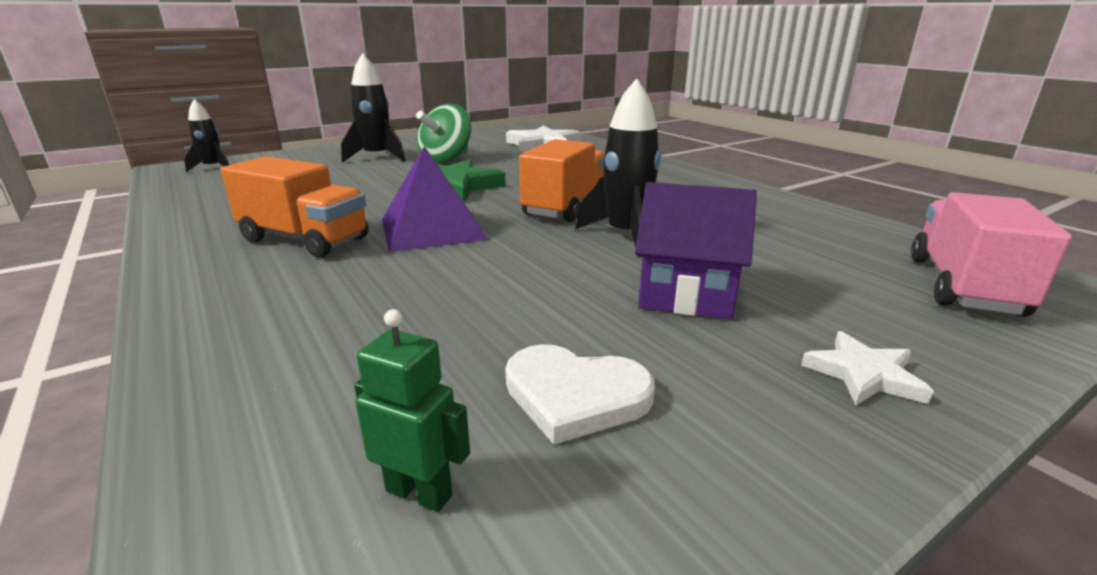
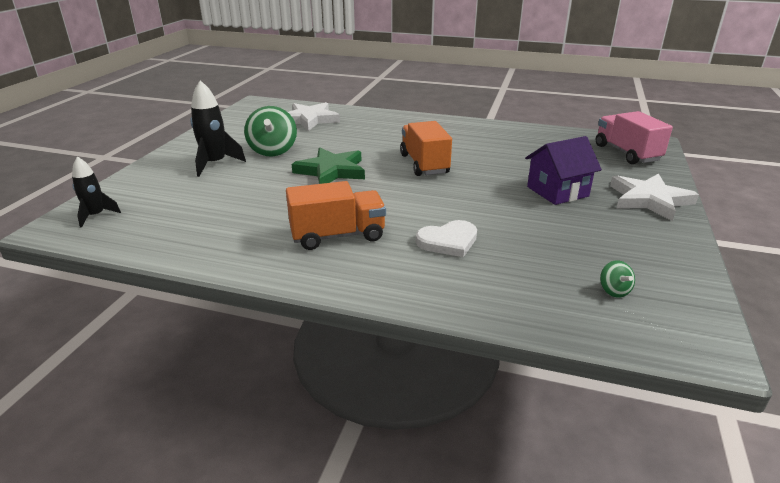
camera: 40 degrees left, 5 degrees up
green robot [354,309,470,512] -> green spinning top [600,260,635,298]
purple pyramid [382,146,489,252] -> none
white heart [505,344,655,445] -> white heart moved to [416,220,477,257]
black rocket [575,78,661,257] -> none
white star [801,331,934,406] -> white star [610,173,699,221], size x1.84

